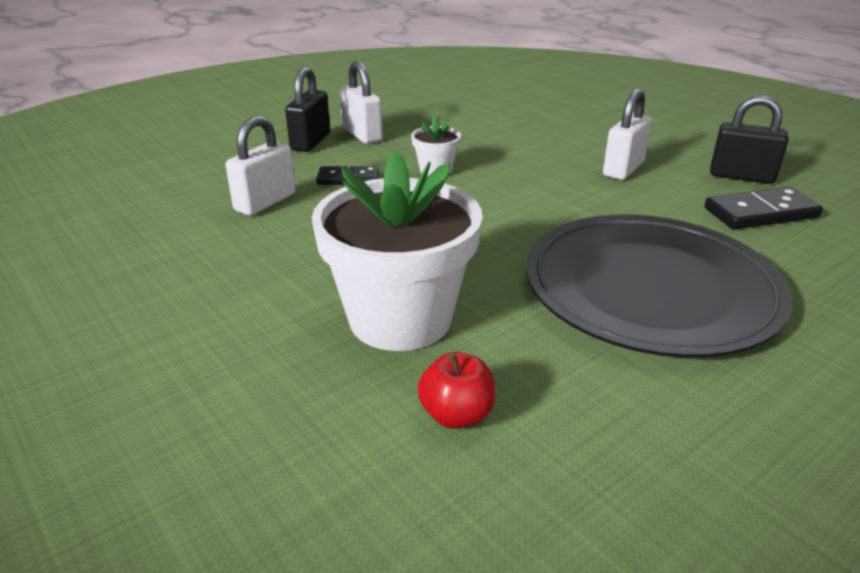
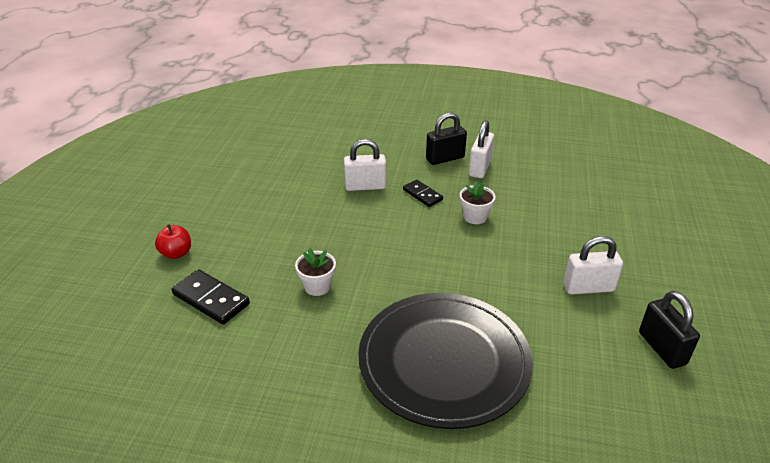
camera: 50 degrees right, 5 degrees up
white flower pot [312,151,483,351] -> white flower pot [295,248,336,296], size x0.45
red apple [418,352,496,429] -> red apple moved to [155,224,191,259]
black domino [705,187,823,229] -> black domino moved to [172,269,250,325]

